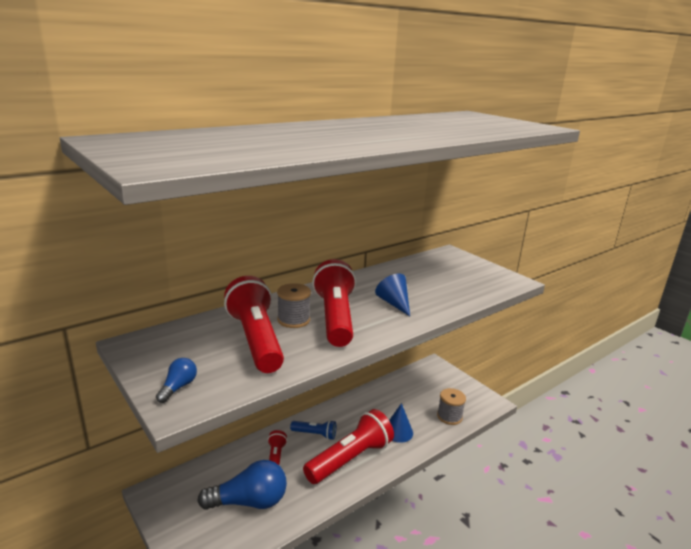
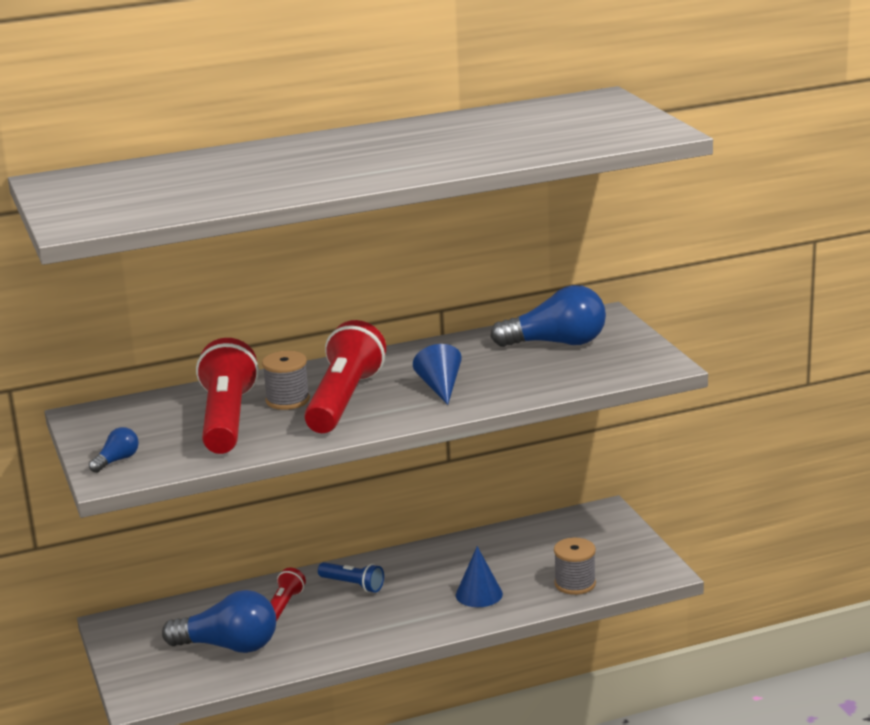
camera: 20 degrees right, 0 degrees up
red flashlight [303,409,394,484] -> none
none -> blue light bulb [490,285,606,347]

